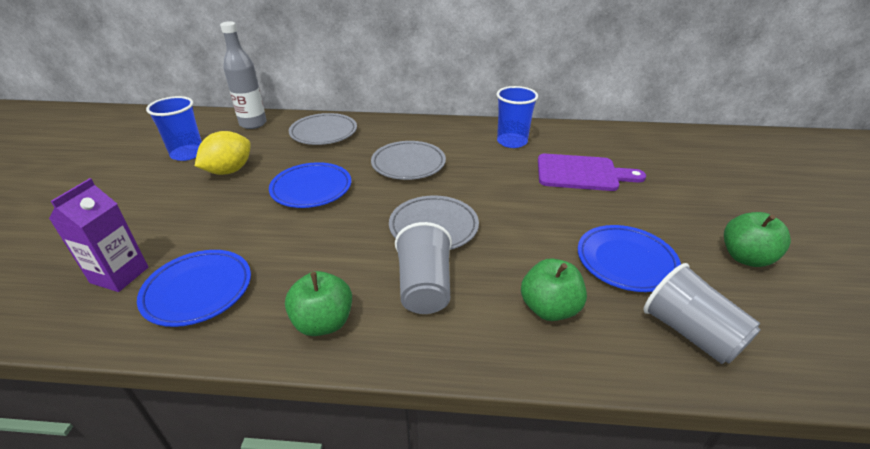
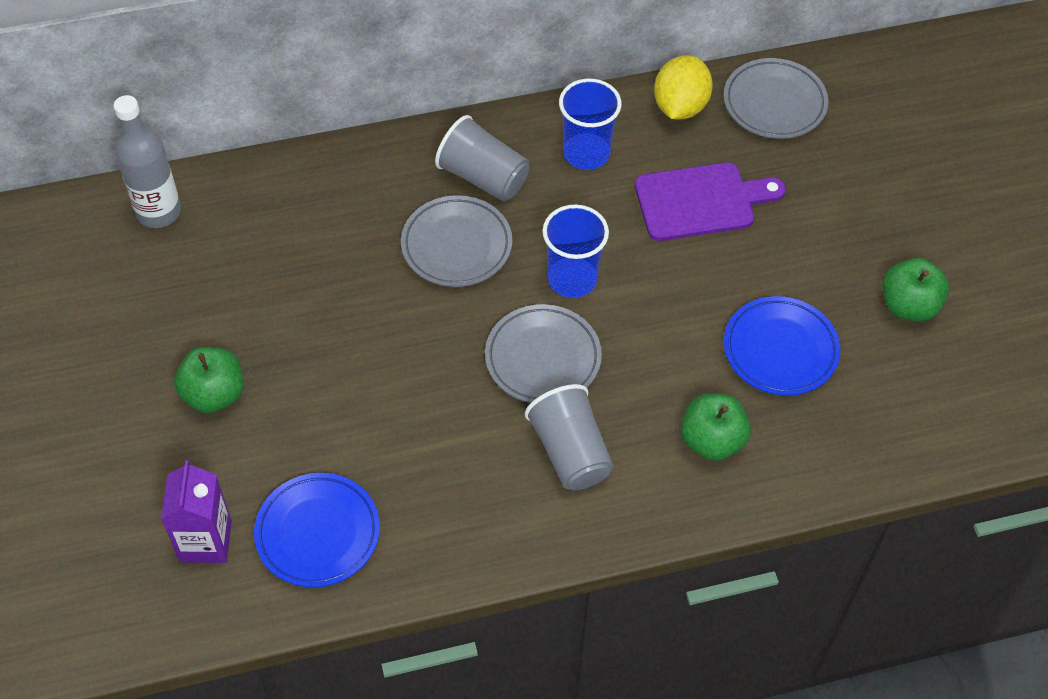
camera: 20 degrees left, 20 degrees up
blue cup [146,96,202,161] -> blue cup moved to [542,204,609,298]
yellow lemon [195,131,251,175] -> yellow lemon moved to [654,55,713,120]
blue plate [269,162,351,208] -> none
green apple [285,271,352,336] -> green apple moved to [174,347,244,413]
grey plate [289,113,357,145] -> grey plate moved to [724,58,829,139]
grey cup [643,263,761,364] -> grey cup moved to [435,115,529,201]

